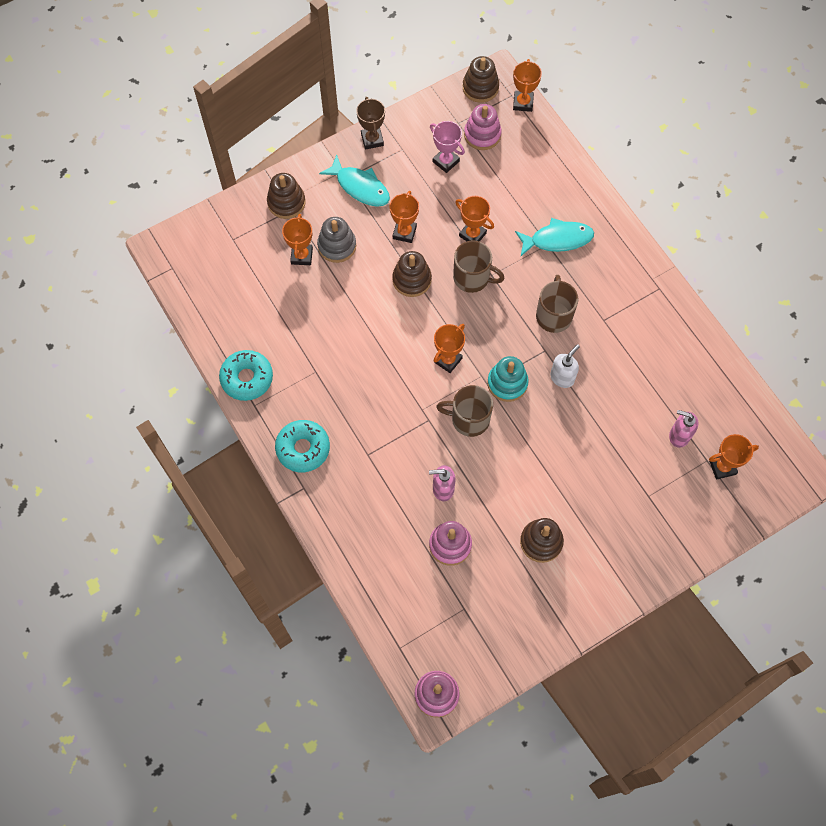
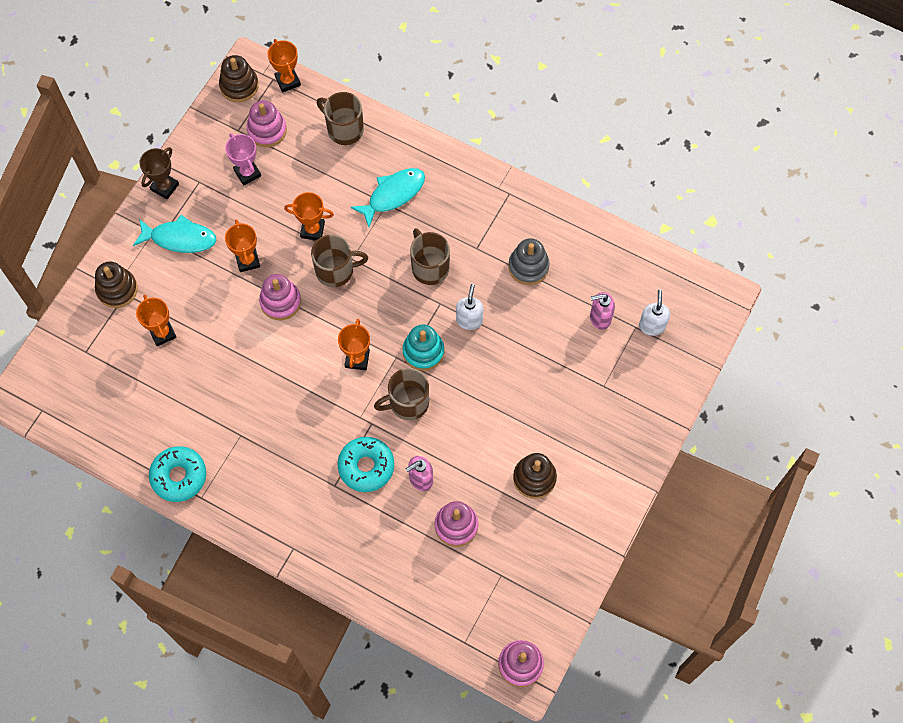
camera: 30 degrees left, 0 degrees up
turquoise donut [275,420,330,472] -> turquoise donut moved to [338,437,394,492]
grey stacking toy [317,217,356,263] -> grey stacking toy moved to [508,238,550,285]
brown trophy [356,97,385,150] -> brown trophy turned 75 degrees clockwise [139,147,179,199]
brown stacking toy [392,251,432,297] -> pink stacking toy [259,274,301,320]
pink trophy [430,121,465,173] -> pink trophy turned 45 degrees clockwise [225,133,261,186]
orange trophy [709,434,759,480] -> white soap dispenser [639,290,670,336]
none -> brown mug [317,92,364,145]

